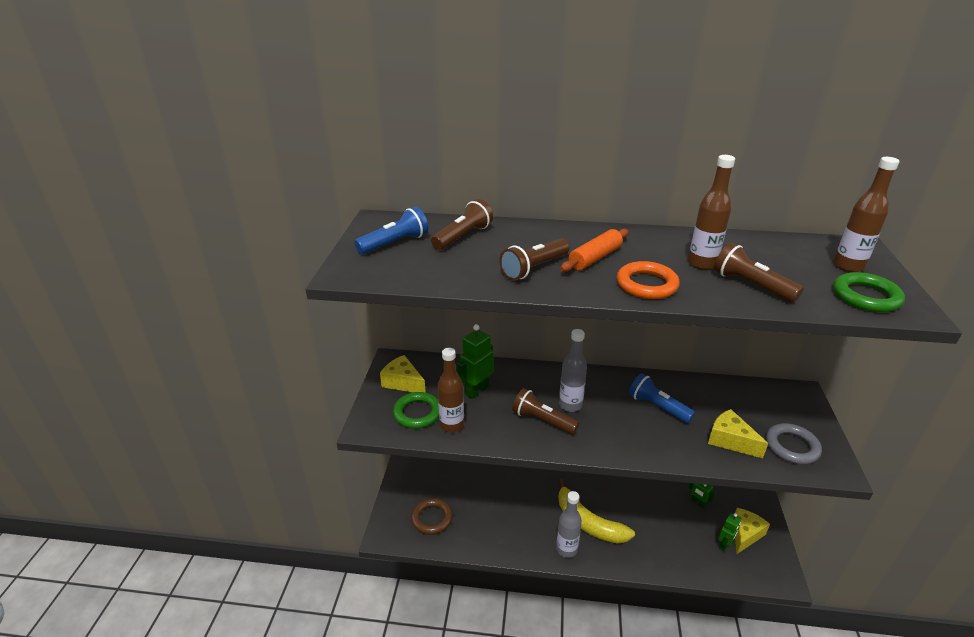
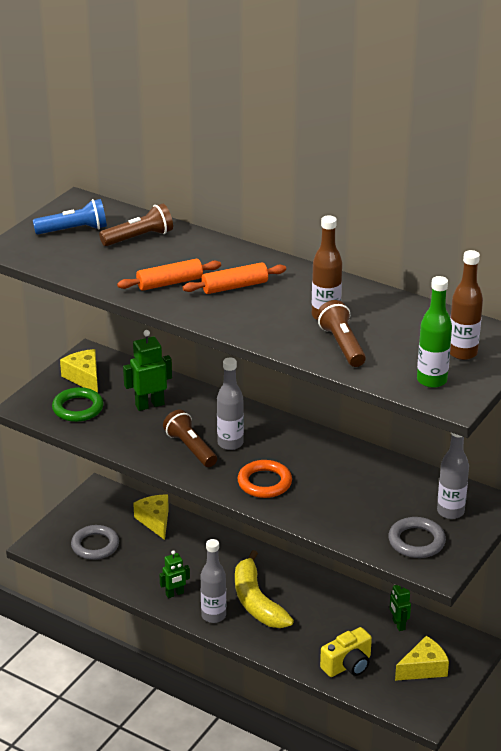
camera: 25 degrees right, 0 degrees up
brown ring [411,498,453,535] -> grey ring [71,525,119,560]
brown bottle [437,348,464,433] -> none
brown flashlight [500,238,569,280] -> orange rolling pin [117,259,221,291]
orange ring [617,261,680,299] -> orange ring moved to [238,460,292,498]
blue flashlight [629,373,695,423] -> none
yellow cheese [708,409,768,458] -> yellow cheese moved to [133,495,169,540]
green robot [718,513,741,551] -> green robot moved to [159,550,190,598]
green ring [833,272,905,312] -> green bottle [417,276,452,388]
none -> yellow camera [320,627,372,677]
none -> grey bottle [437,433,469,519]

